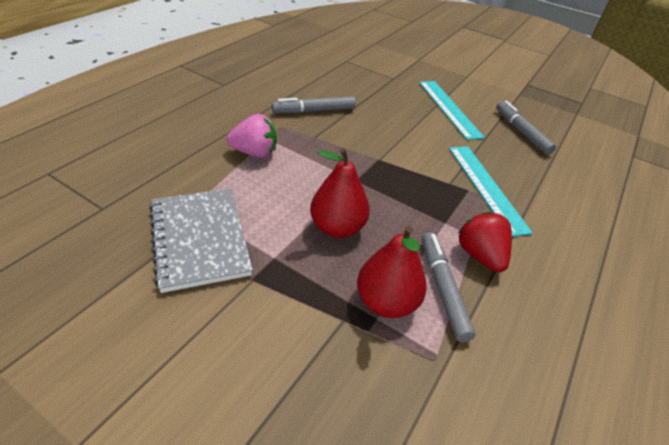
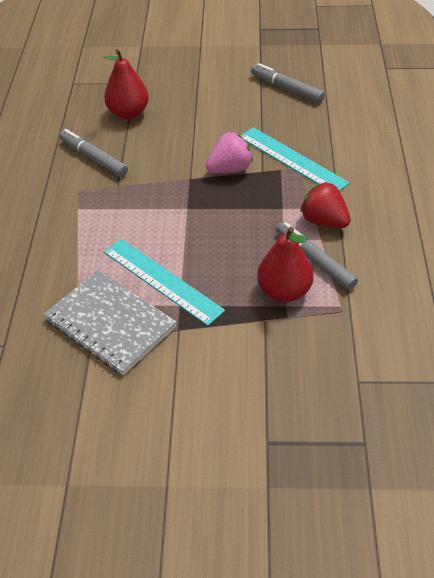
camera: 25 degrees left, 5 degrees up
pink strawberry [226,114,277,158] -> pink strawberry moved to [206,132,253,174]
grey marker [272,96,356,113] -> grey marker turned 90 degrees clockwise [59,129,128,177]
red pear [310,148,370,238] -> red pear moved to [104,49,149,119]
turquoise ruler [419,81,485,140] -> turquoise ruler moved to [104,239,225,326]

